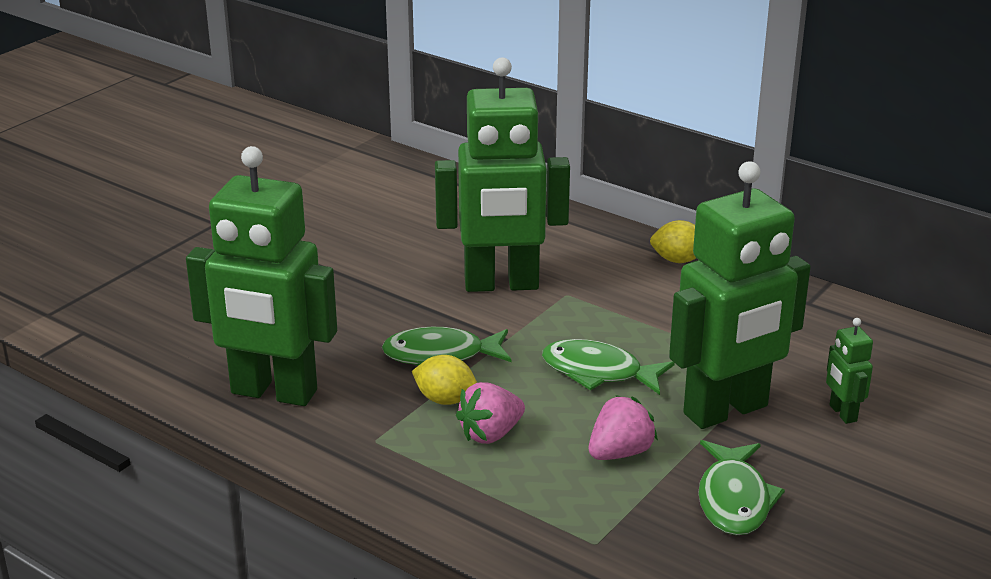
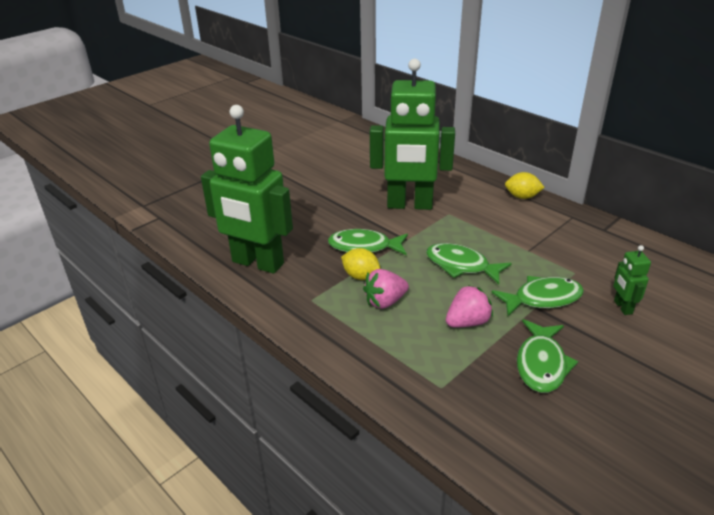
camera: 10 degrees right, 5 degrees up
green robot [669,161,811,429] -> green fish [492,276,584,316]

